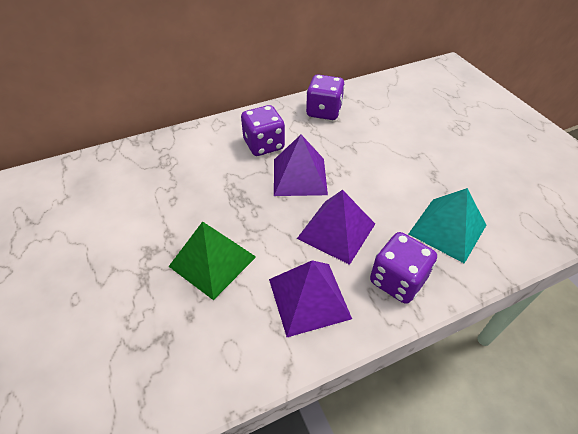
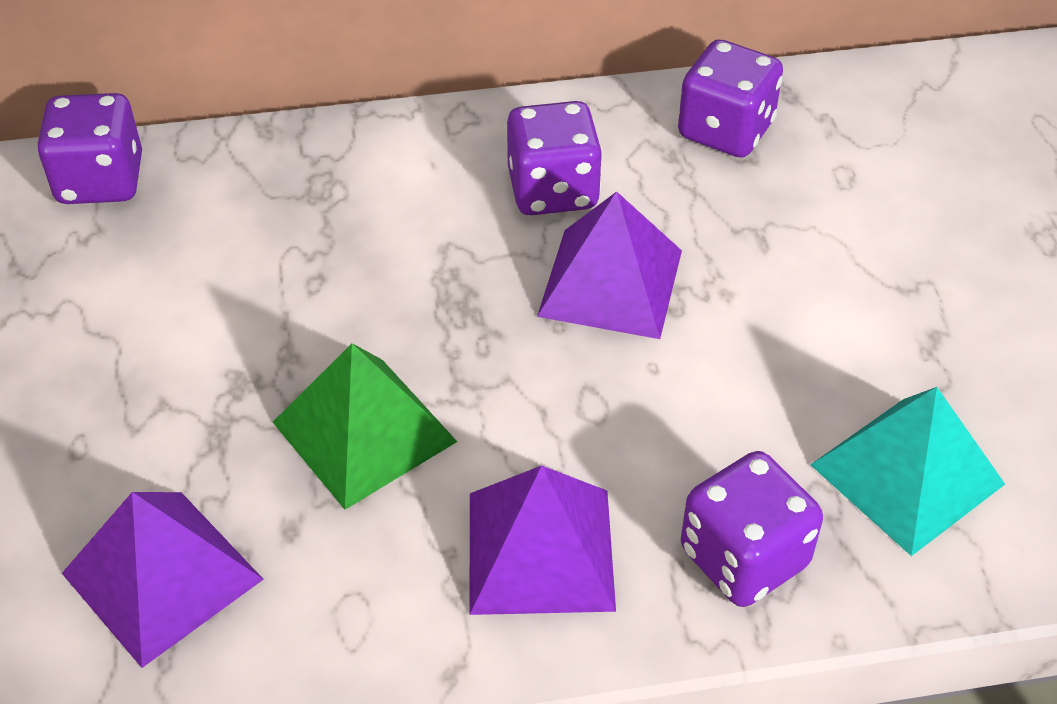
camera: 15 degrees right, 0 degrees up
purple pyramid [297,190,375,265] -> purple pyramid moved to [62,492,264,668]
none -> purple dice [37,93,142,204]

